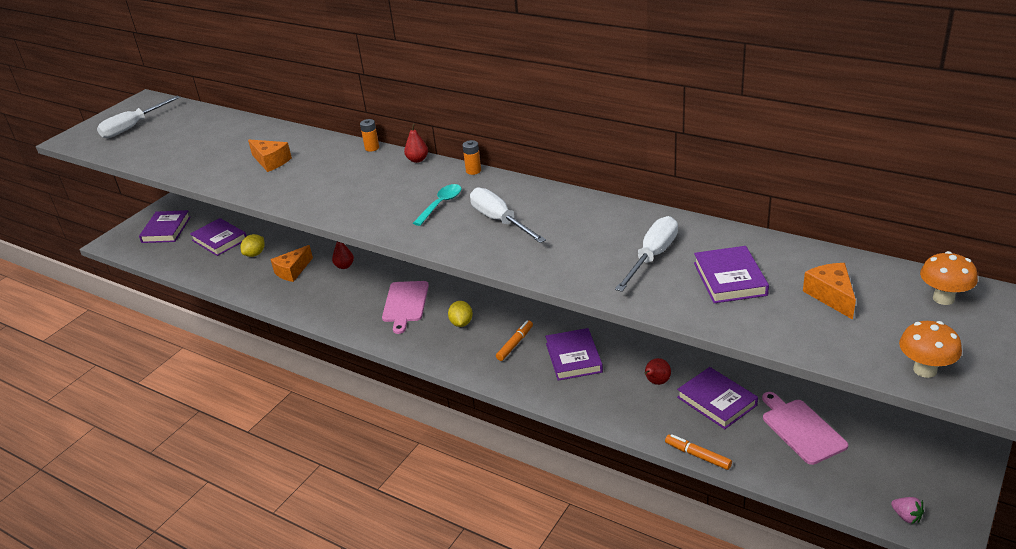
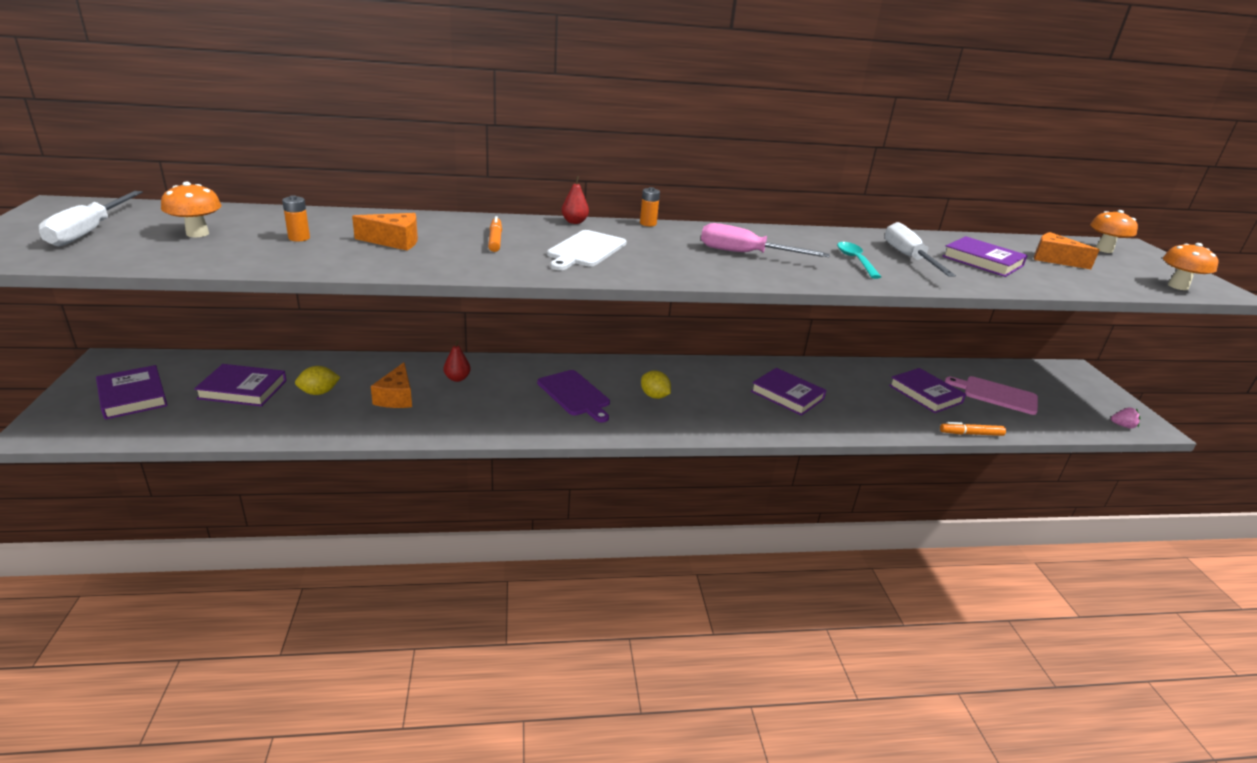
camera: 45 degrees left, 5 degrees down
yellow lemon [241,234,265,257] -> yellow lemon turned 75 degrees clockwise [295,366,340,395]
orange battery [360,119,379,152] -> orange battery moved to [282,195,310,242]
pink cutting board [382,281,429,334] -> purple cutting board [537,370,610,423]
turquoise spoon [413,184,461,226] -> turquoise spoon moved to [837,242,881,279]
white screwdriver [470,188,546,243] -> pink screwdriver [701,223,830,257]
orange marker [496,320,533,361] -> orange marker moved to [488,216,502,252]
red pear [645,358,671,385] -> none
purple book [677,367,758,429] -> purple book turned 45 degrees clockwise [889,368,966,413]
none -> orange mushroom [161,182,221,237]
none -> white cutting board [547,230,627,270]

